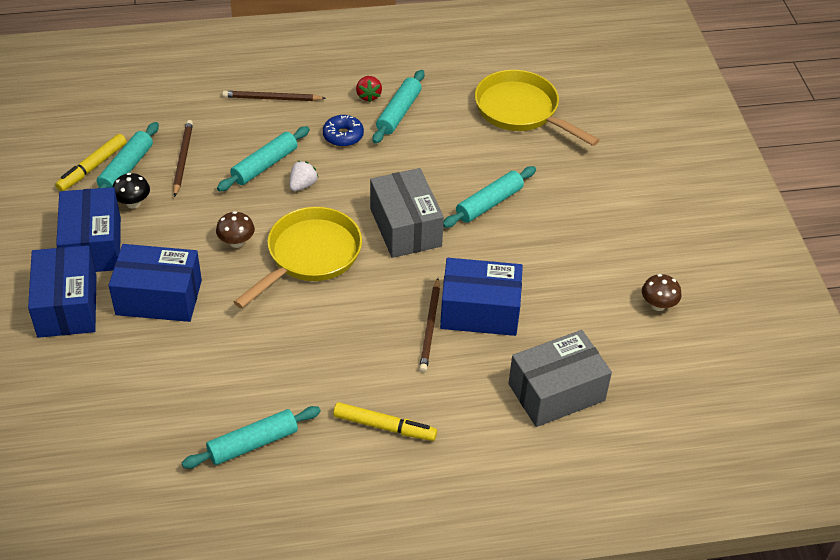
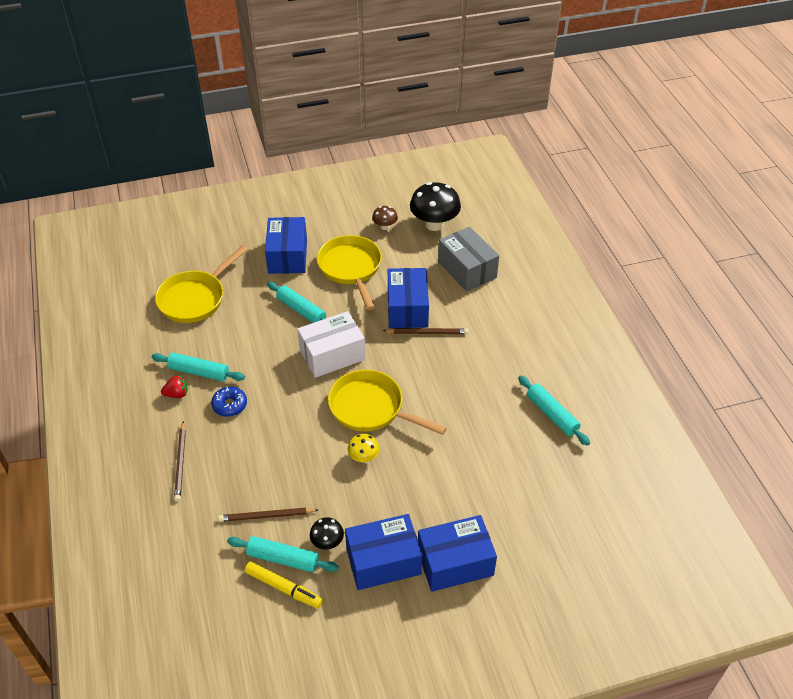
camera: 95 degrees left, 0 degrees up
blue box [109,244,202,322] -> blue box moved to [265,217,307,274]
brown mushroom [216,211,255,248] -> yellow mushroom [348,434,380,463]
turquoise rolling pin [217,126,310,191] -> none
white strawberry [290,161,318,191] -> none
yellow marker [333,402,437,441] -> none
grey box [370,168,444,258] -> white box [297,311,366,378]
none -> yellow pan [317,235,382,310]
none -> black mushroom [410,182,461,231]

